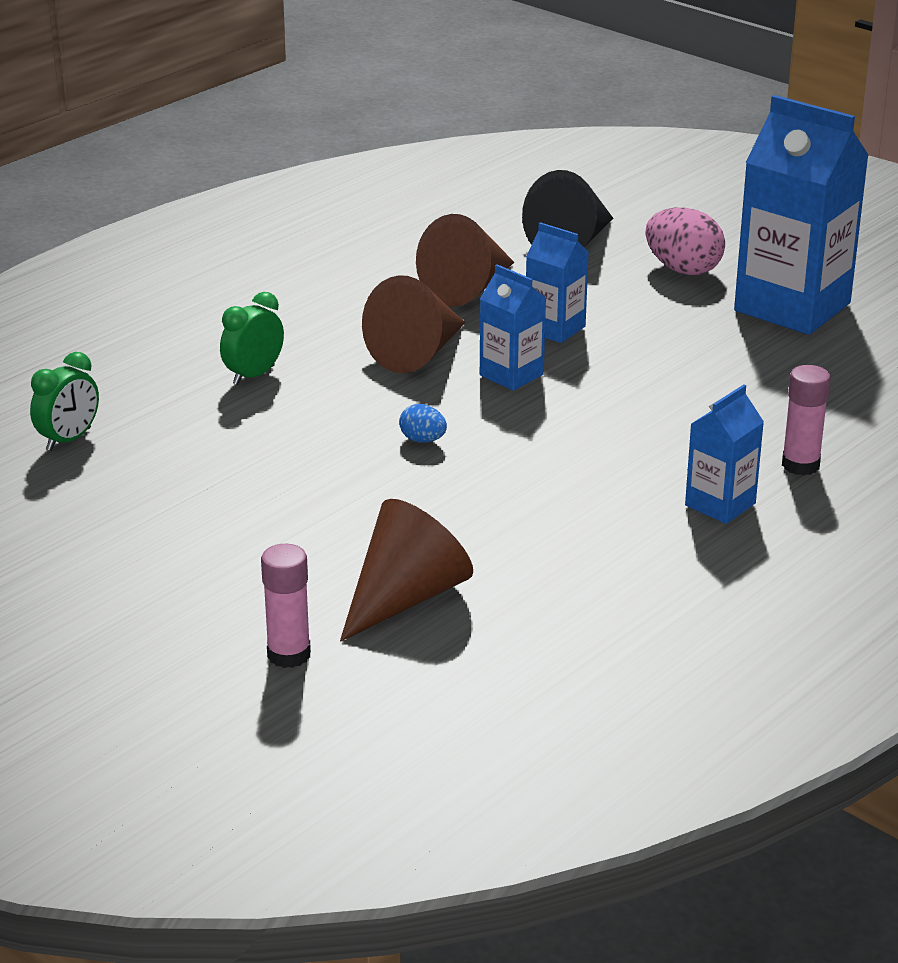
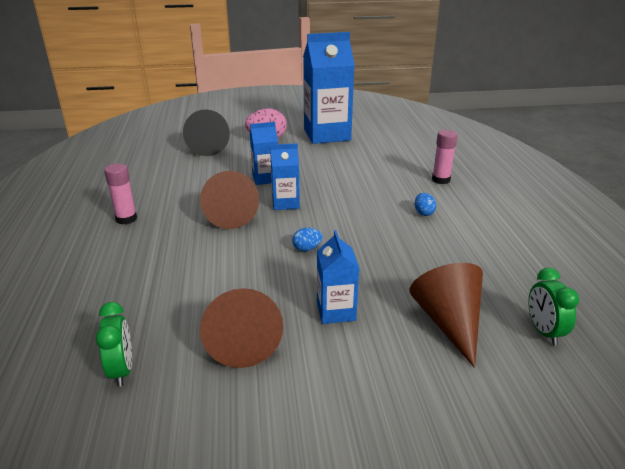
camera: 50 degrees left, 0 degrees up
green clock [220,292,284,385] -> green clock moved to [528,268,579,346]
pink glue stick [261,544,311,668] -> pink glue stick moved to [104,163,137,225]
brown cone [416,214,514,307] -> brown cone moved to [200,288,283,368]
blue carton [685,384,764,524] -> blue carton moved to [317,230,359,324]
none -> blue egg [415,193,436,216]

